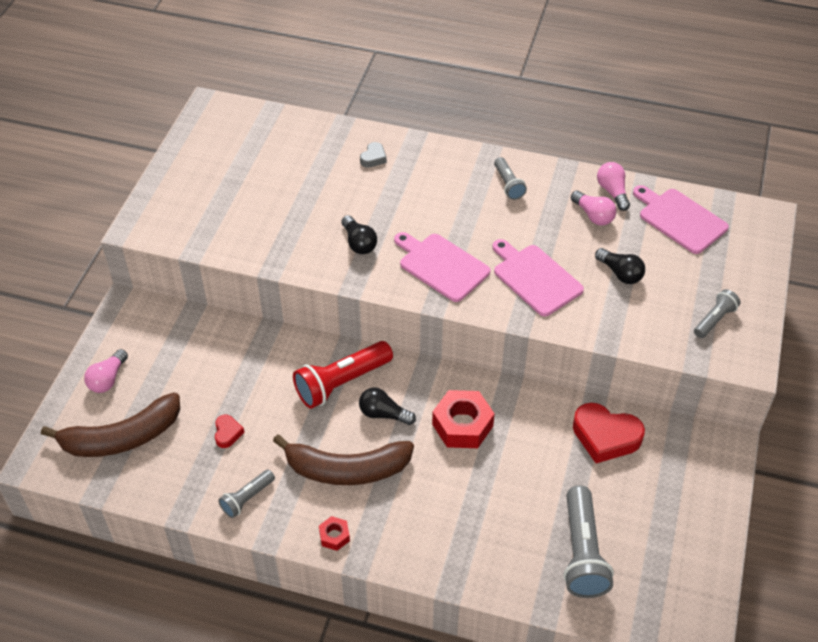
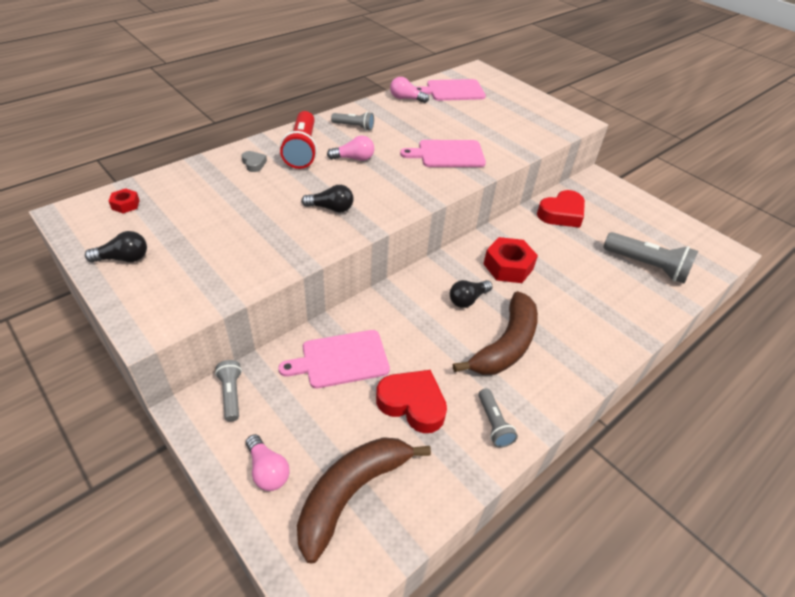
camera: 60 degrees left, 5 degrees down
brown banana [41,393,180,457] -> brown banana turned 150 degrees counterclockwise [297,437,431,563]
red heart [215,414,245,448] -> red heart [376,370,447,433], size x2.03
red flashlight [293,341,393,409] -> red flashlight moved to [280,111,317,169]
red nut [319,516,350,551] -> red nut moved to [109,188,140,214]
pink cutting board [394,232,491,302] -> pink cutting board moved to [278,330,390,389]
pink light bulb [571,191,616,226] -> pink light bulb moved to [327,136,374,161]
black light bulb [595,248,645,284] -> black light bulb moved to [85,231,147,263]
grey flashlight [694,289,741,338] -> grey flashlight moved to [215,360,242,422]

